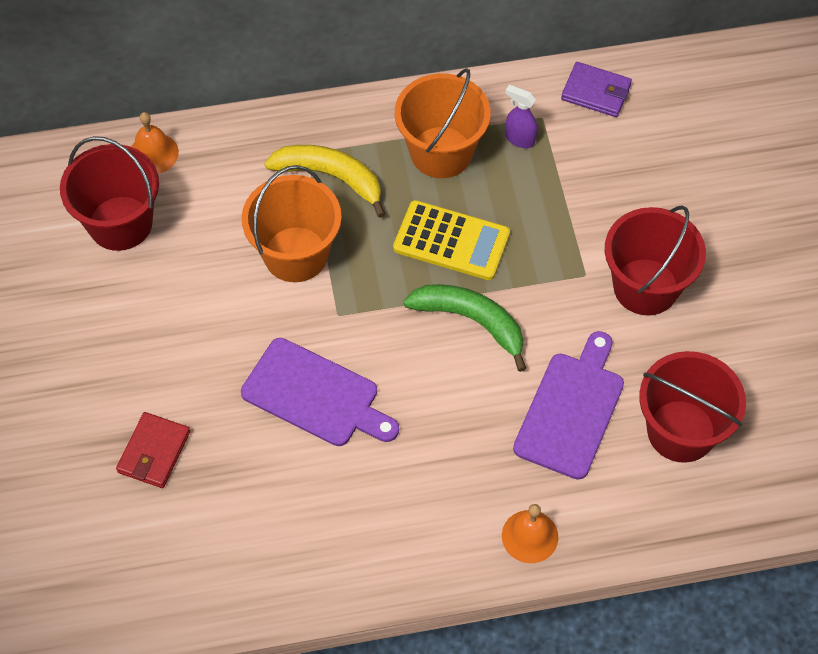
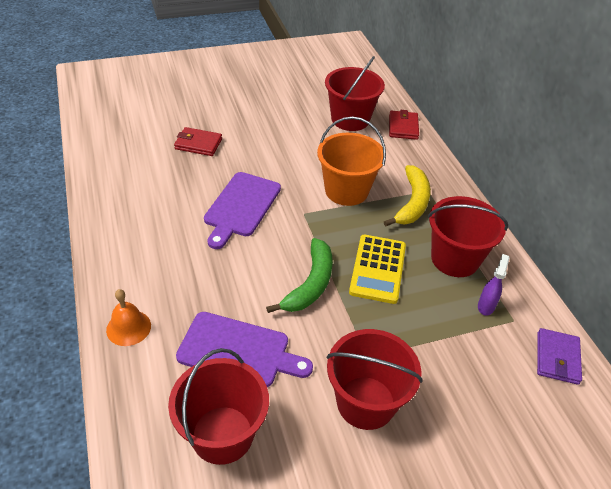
camera: 80 degrees right, 15 degrees down
orange bell [131,112,179,174] -> red wallet [389,110,419,140]
orange bucket [395,68,491,178] -> red bucket [428,196,508,277]

